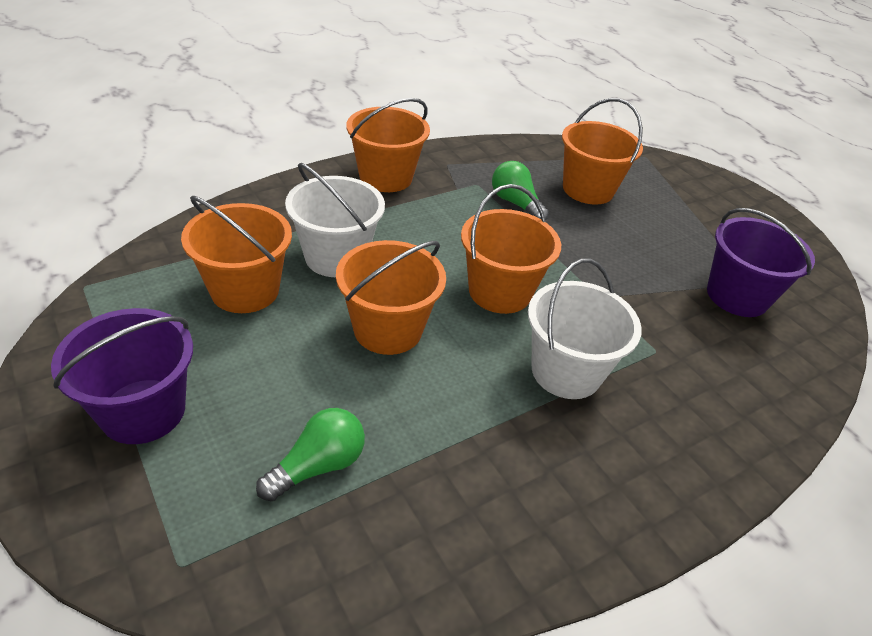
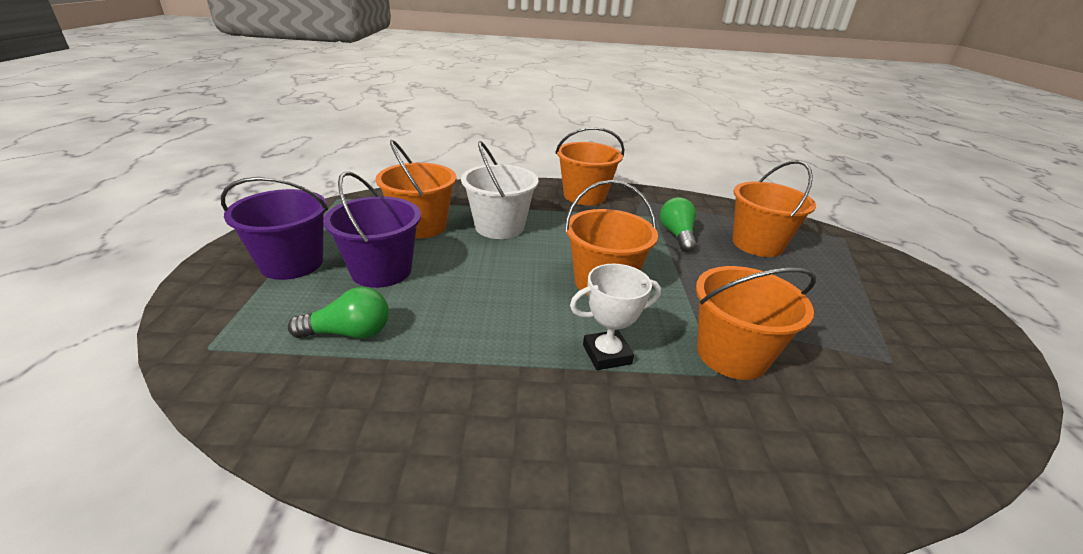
camera: 35 degrees right, 10 degrees down
orange bucket [336,240,446,355] -> orange bucket moved to [696,266,816,380]
white bucket [528,258,642,399] -> white trophy [570,264,661,370]
purple bucket [707,208,815,317] -> purple bucket moved to [323,172,421,288]

